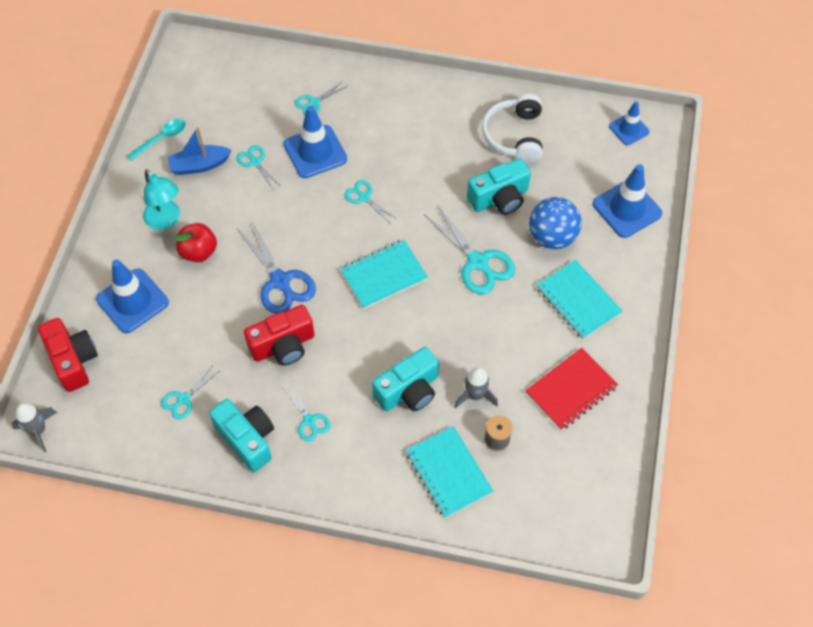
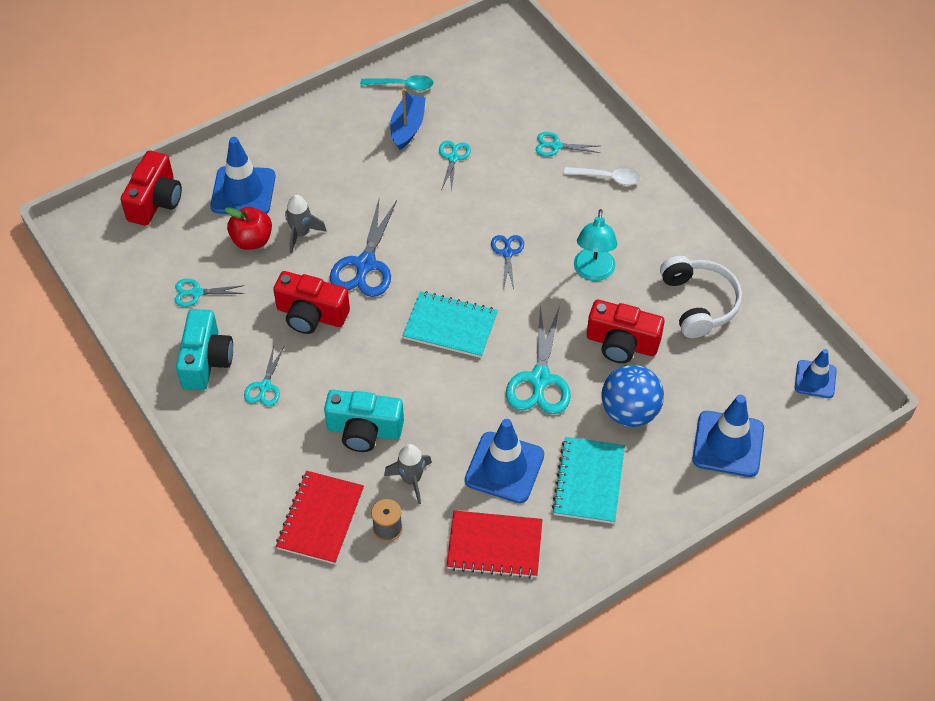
camera: 45 degrees right, 5 degrees down
grey rocket [12,403,57,453] -> grey rocket moved to [285,195,327,253]
turquoise lamp [143,169,180,230] -> turquoise lamp moved to [574,209,617,281]
blue boat [168,127,232,175] -> blue boat turned 75 degrees clockwise [390,88,426,150]
red apple [174,223,217,262] -> red apple moved to [225,207,272,250]
blue traffic cone [283,106,347,178] -> blue traffic cone moved to [465,419,544,503]
turquoise scissors [344,180,397,222] -> blue scissors [491,235,524,290]
turquoise notebook [406,426,493,518] -> red notebook [276,471,364,564]
turquoise camera [467,158,531,215] -> red camera [587,300,665,363]
white headphones [482,94,543,163] -> white headphones turned 120 degrees clockwise [660,256,742,338]
none -> white spoon [564,167,641,185]

